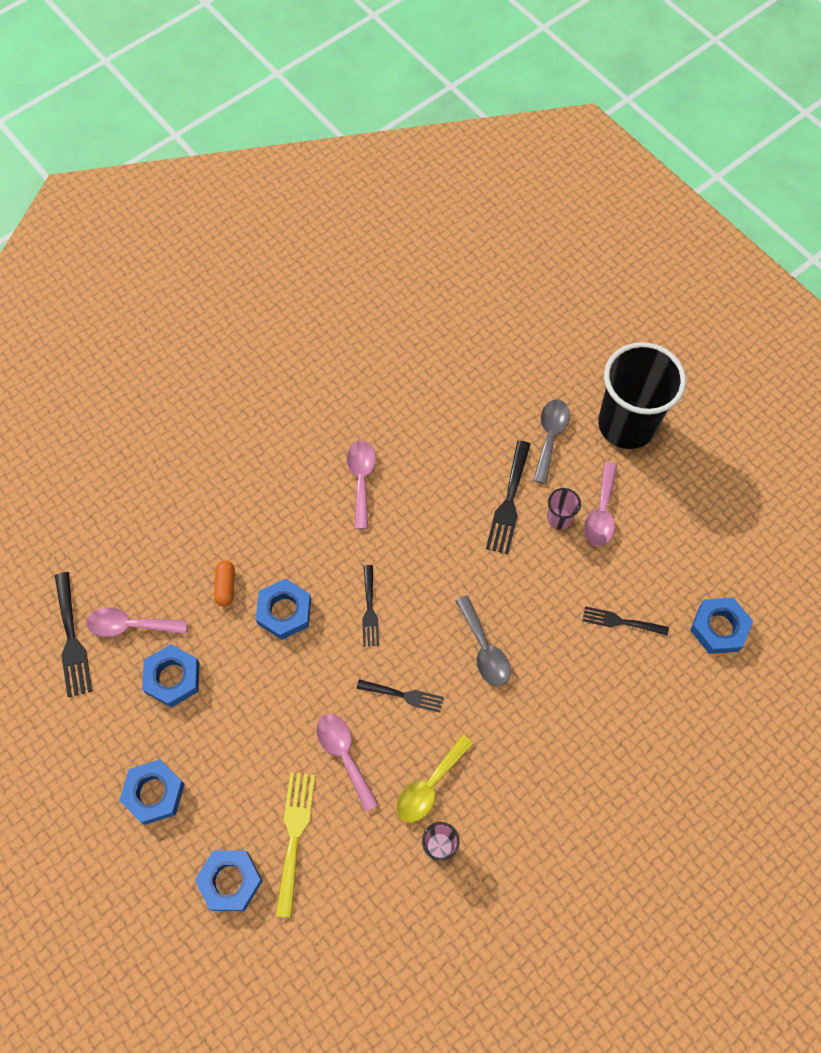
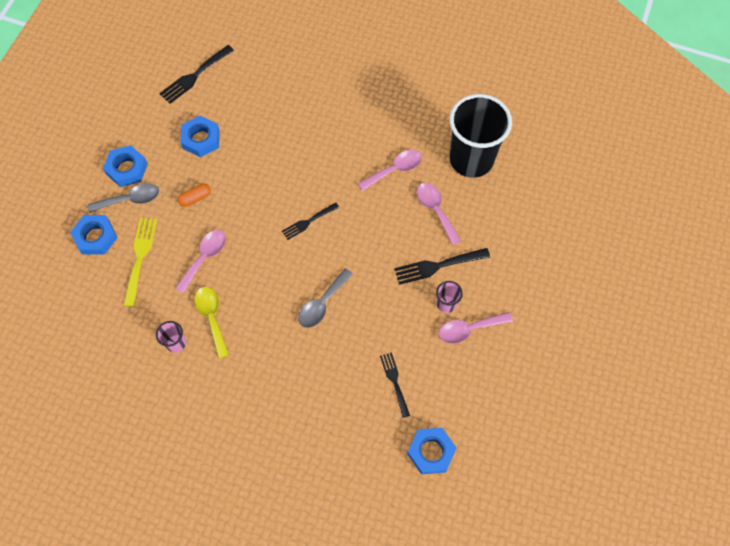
camera: 60 degrees right, 0 degrees up
pink spoon [86,607,187,637] -> pink spoon moved to [417,183,461,245]
orange capsule [214,561,235,606] -> orange capsule moved to [178,183,211,207]
blue nut [256,579,311,640] -> none
yellow fork [276,773,315,918] -> yellow fork turned 60 degrees counterclockwise [123,218,157,307]
black fork [356,679,444,712] -> none
yellow spoon [396,735,473,823] -> yellow spoon turned 60 degrees clockwise [194,287,229,358]
grey spoon [533,399,570,484] -> grey spoon moved to [88,183,159,213]
black cup [598,342,686,449] -> black cup moved to [449,94,512,178]

